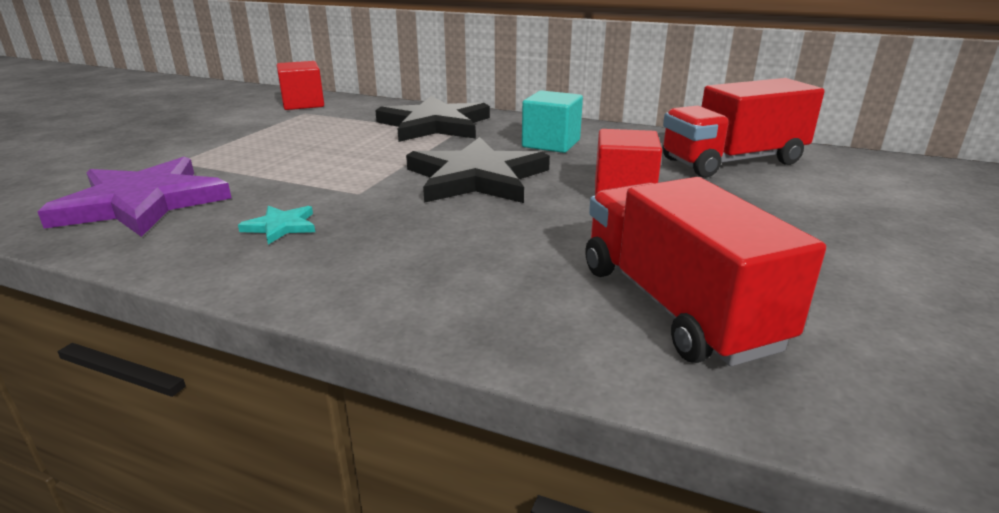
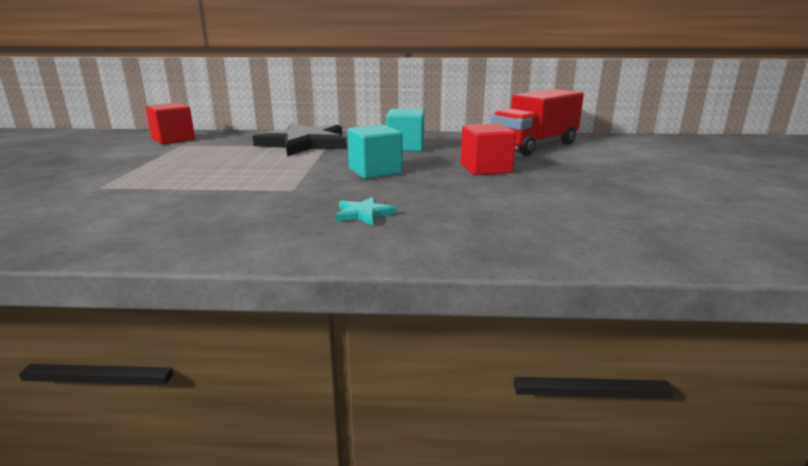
camera: 20 degrees left, 5 degrees down
purple star [37,157,232,237] -> none
turquoise star [238,206,315,245] -> turquoise star moved to [335,197,396,226]
black star [406,137,550,203] -> turquoise cube [347,125,402,179]
red truck [585,177,826,366] -> none

